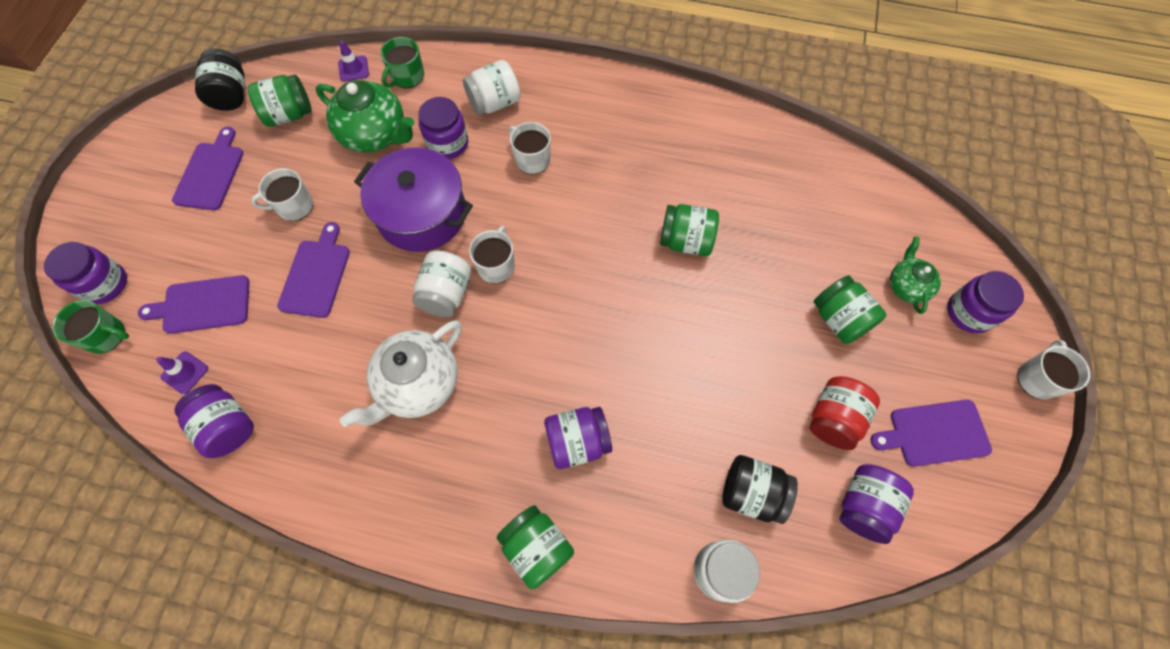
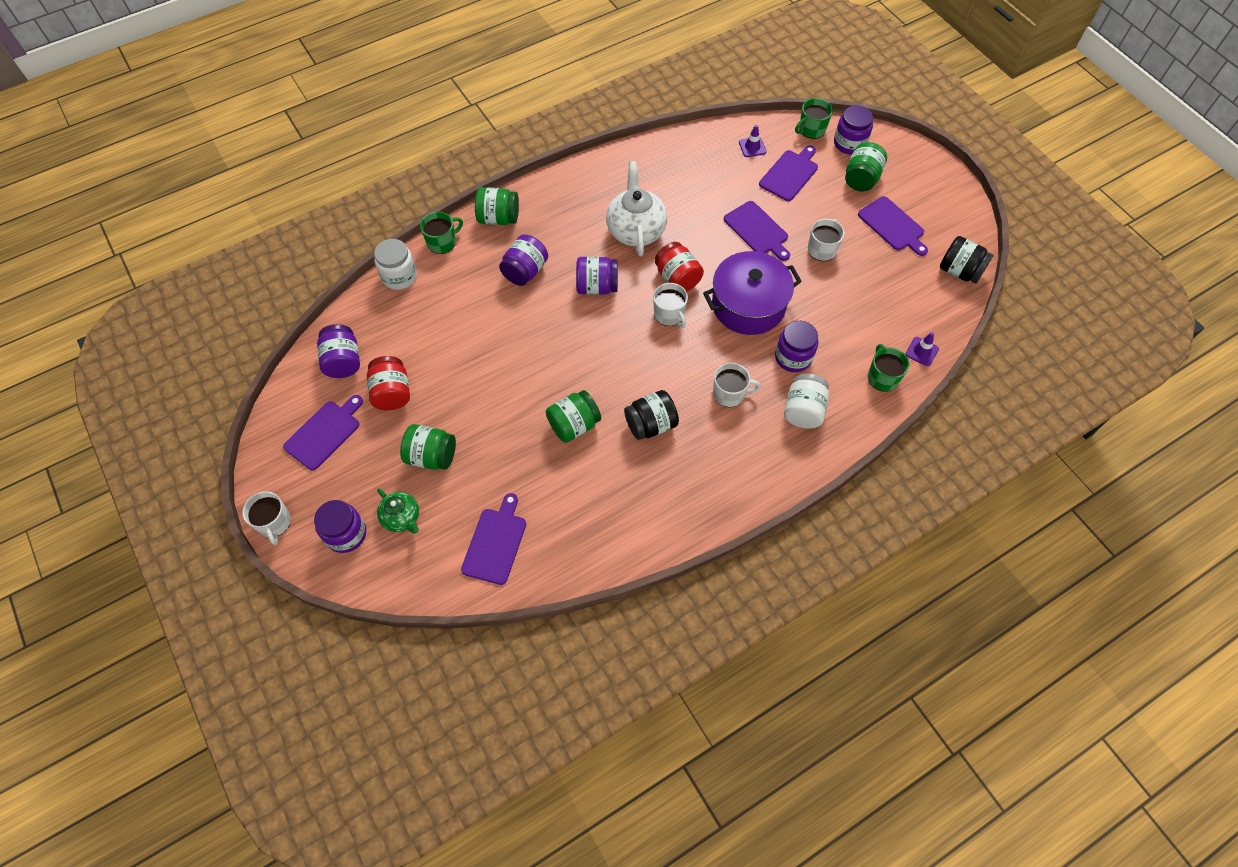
camera: 135 degrees right, 5 degrees down
purple jar [174,384,254,458] -> purple jar moved to [576,257,618,295]
green jar [248,75,312,127] -> green jar moved to [845,142,887,192]
green teapot [316,80,414,153] -> none
white jar [412,251,472,317] -> red jar [655,242,704,292]
black jar [722,455,798,524] -> black jar moved to [624,390,679,440]
none -> green mug [420,212,463,254]
none -> purple cutting board [461,493,526,585]

